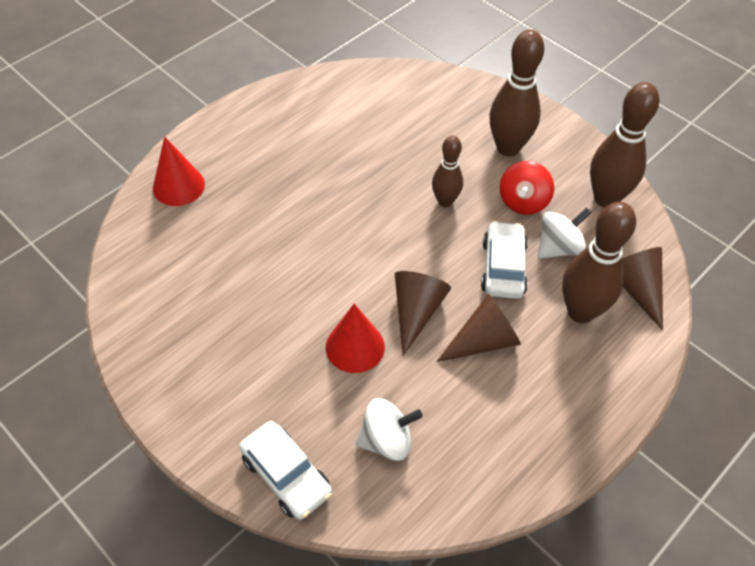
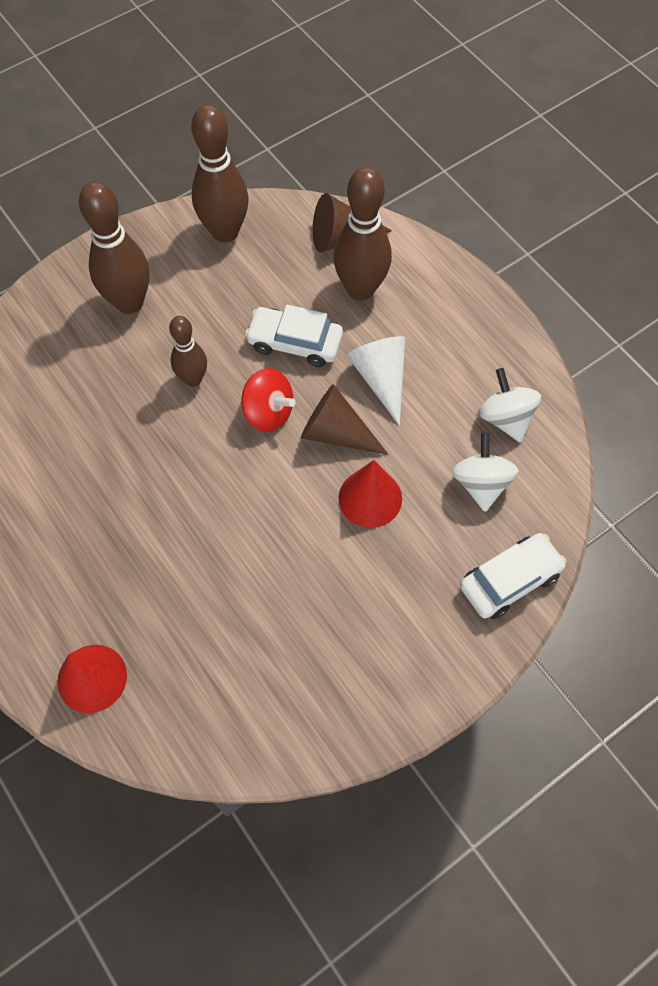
camera: 80 degrees left, 10 degrees up
brown cone [436,294,521,362] -> white cone [347,336,406,425]
red spinning top [500,161,554,215] -> red spinning top moved to [242,368,296,432]
white spinning top [538,207,592,259] -> white spinning top moved to [479,368,541,442]

